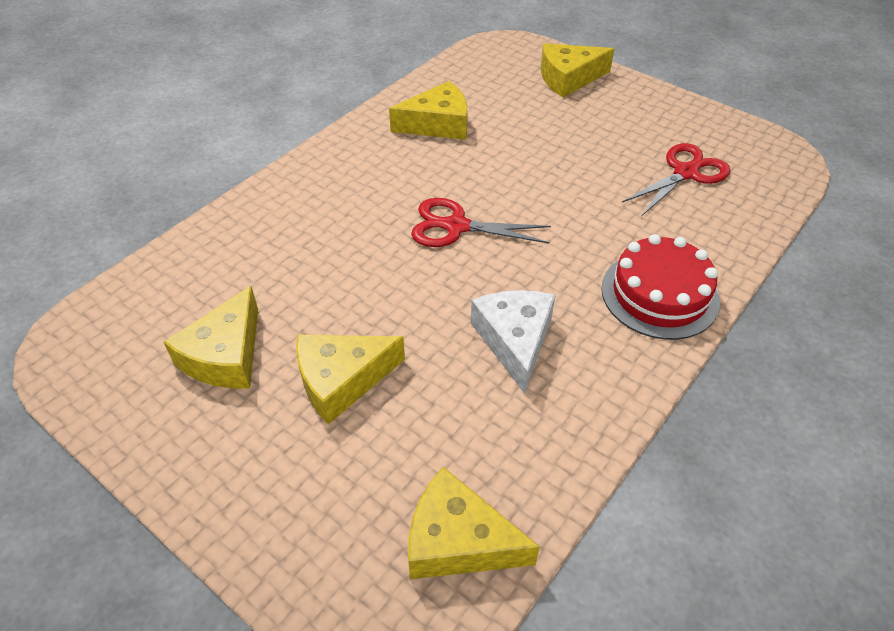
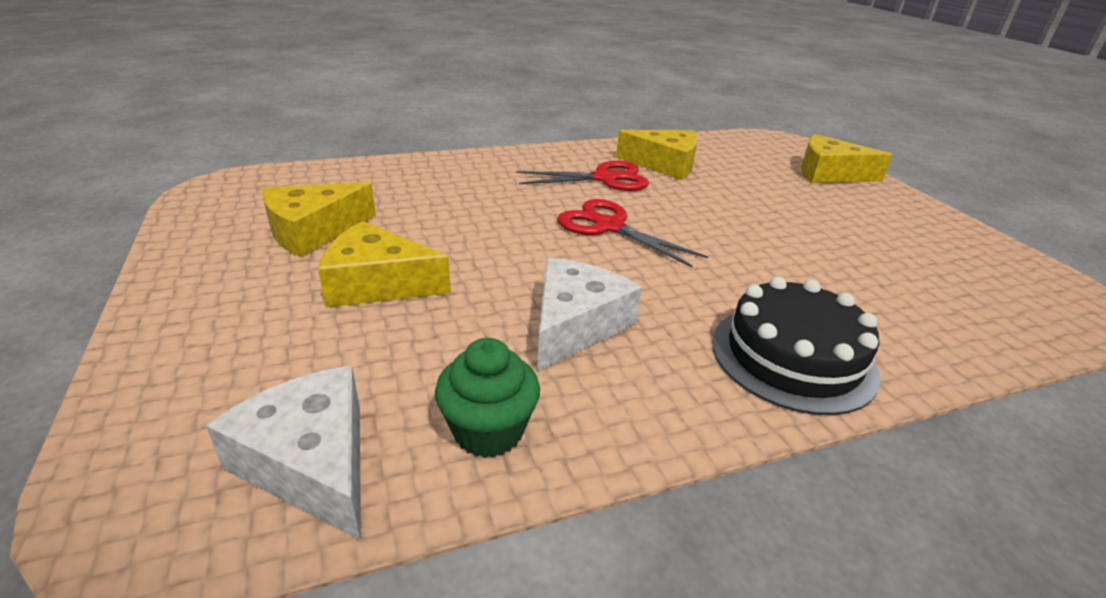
camera: 30 degrees right, 15 degrees down
yellow cheese [408,467,540,579] -> white cheese [206,365,361,541]
red cake [601,234,720,340] -> black cake [712,277,881,415]
red scissors [621,143,731,216] -> red scissors moved to [516,161,649,191]
none -> green cupcake [435,338,540,458]

